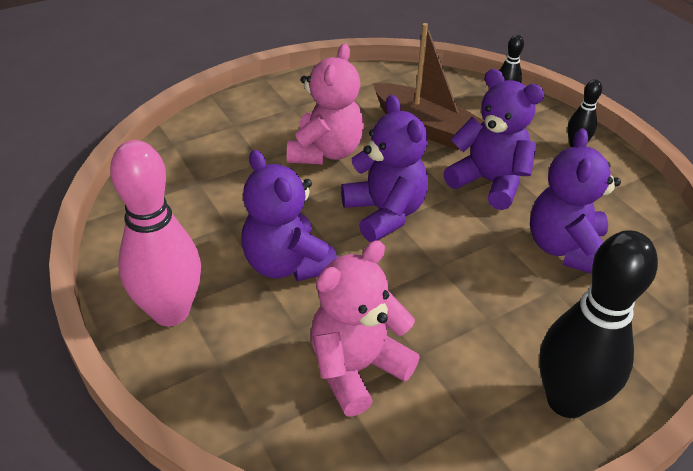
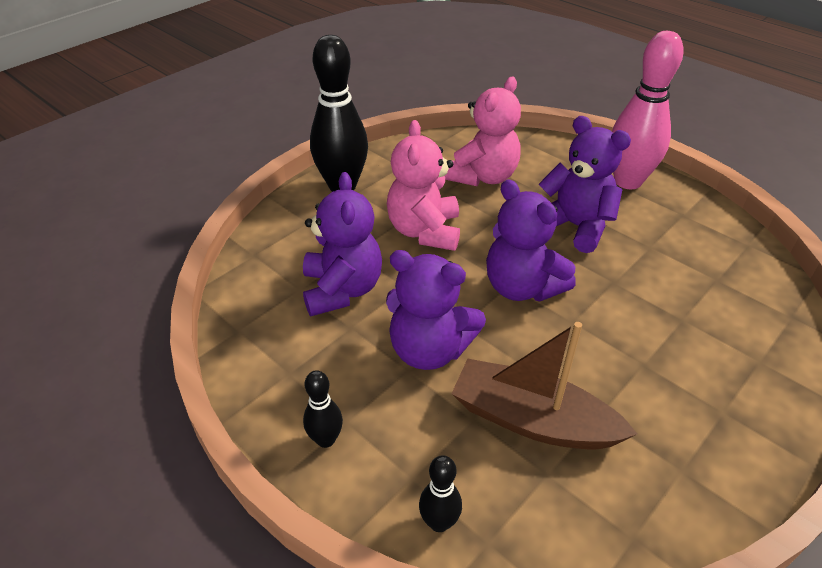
camera: 165 degrees right, 0 degrees up
pink teddy bear [287,43,364,165] -> pink teddy bear moved to [387,120,460,251]

